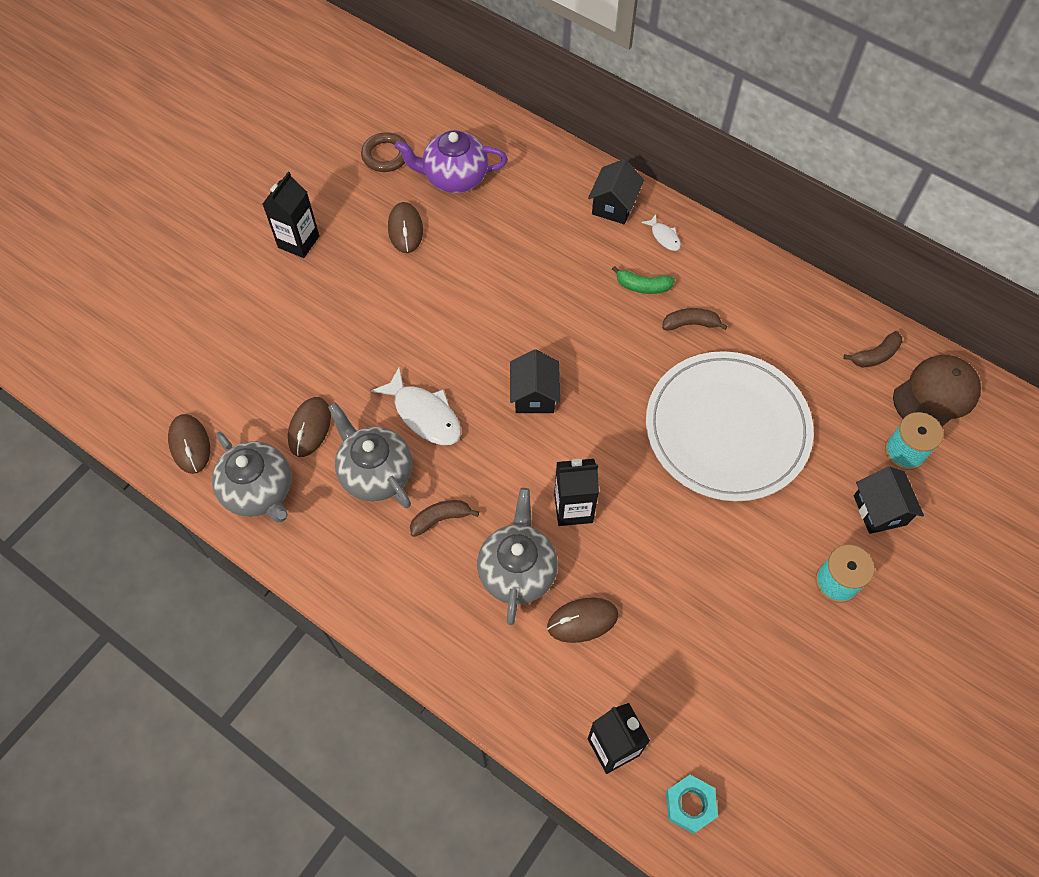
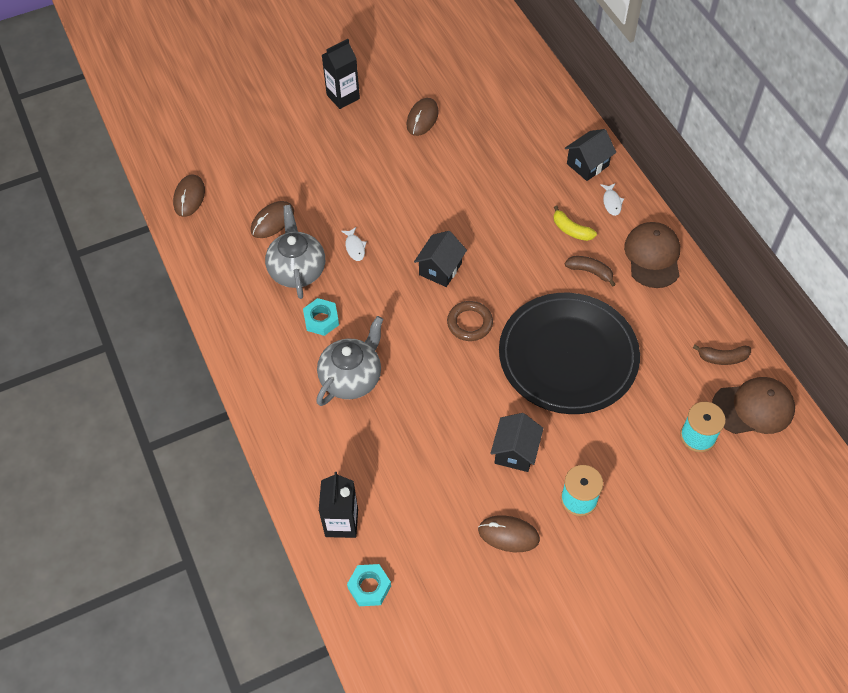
camera: 30 degrees right, 5 degrees down
grey teapot [212,432,291,522] -> none
brown ring [361,132,407,172] -> brown ring moved to [447,301,493,341]
white fish [371,367,461,445] -> white fish [341,227,367,261], size x0.51
purple teapot [395,130,508,193] -> none
brown banana [410,500,479,537] -> turquoise nut [303,298,339,336]
brown mouse [547,598,618,643] -> brown mouse moved to [478,516,540,552]
black carton [554,459,599,526] -> none
green banana [612,266,675,294] -> yellow banana [554,206,597,241]
white plate [646,351,814,501] -> black plate [499,293,640,414]
black house [854,466,924,534] -> black house moved to [490,413,543,472]
none -> brown cap [624,222,680,288]

